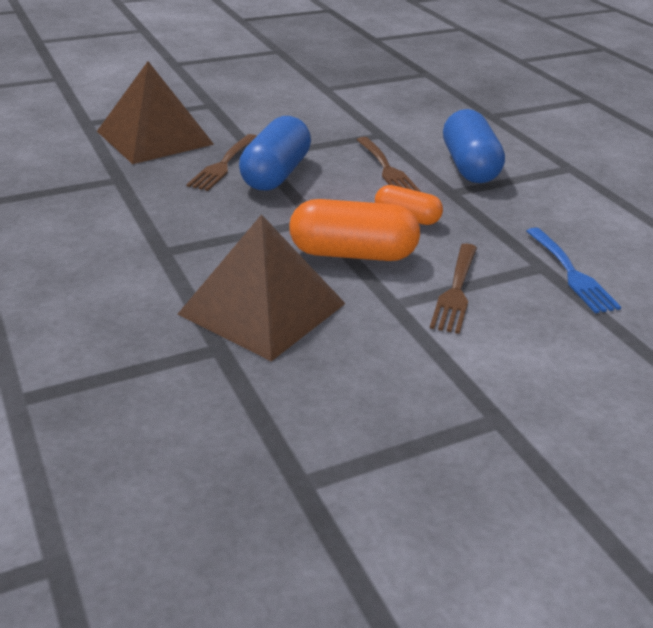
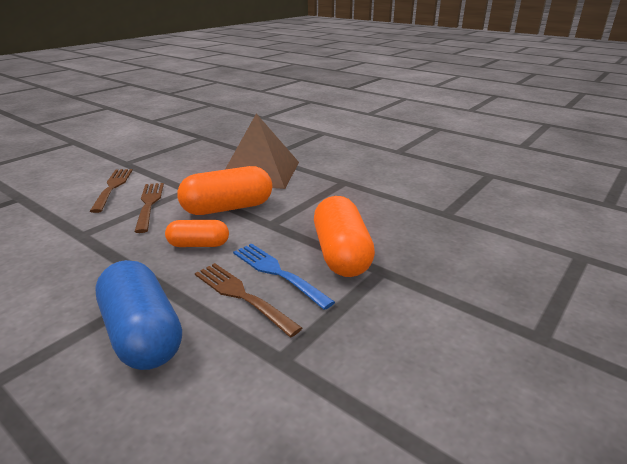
camera: 155 degrees right, 5 degrees down
brown pyramid [97,61,214,164] -> none
brown fork [186,134,257,191] -> brown fork moved to [90,169,133,213]
blue capsule [239,116,311,191] -> orange capsule [314,196,375,277]
blue fork [526,228,621,313] -> blue fork moved to [233,243,335,310]

